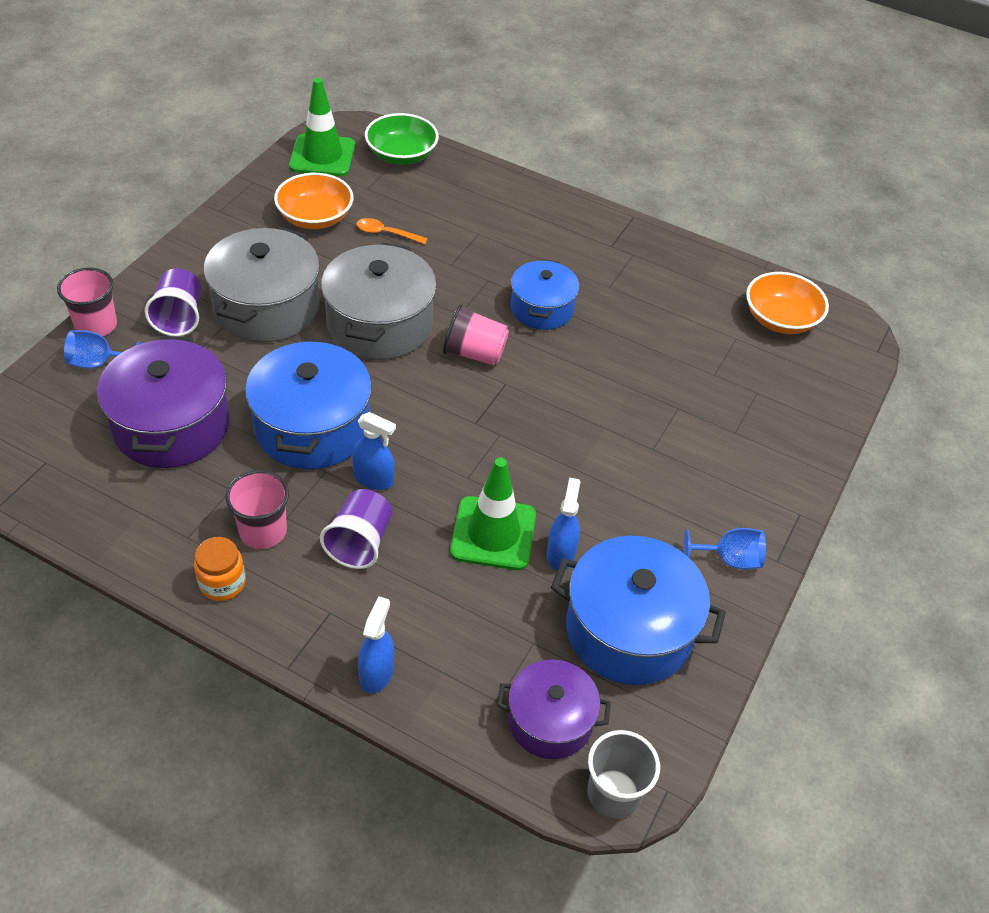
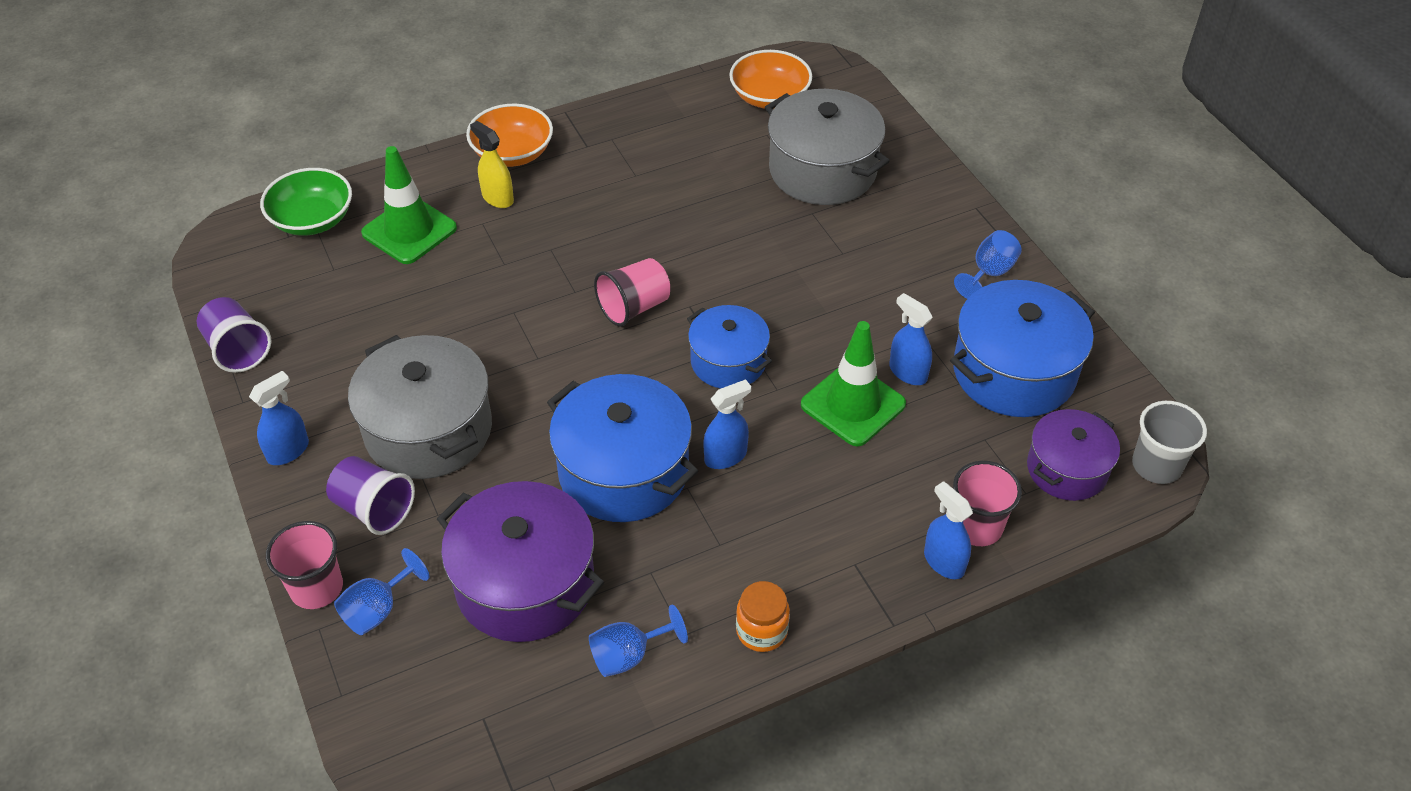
camera: 50 degrees left, 0 degrees up
pink cup [226,470,289,549] -> pink cup moved to [953,461,1022,546]
orange bowl [274,173,354,229] -> orange bowl moved to [466,104,553,167]
green traffic cone [289,78,355,176] -> green traffic cone moved to [361,146,457,264]
purple cup [320,489,392,569] -> purple cup moved to [197,297,272,373]
grey pot [321,242,437,360] -> grey pot moved to [765,89,890,205]
orange spoon [356,218,428,244] -> none
blue pot [511,259,579,330] -> blue pot moved to [687,305,772,389]
none -> blue spray bottle [249,371,309,465]
none -> yellow spray bottle [470,121,514,208]
none -> blue goblet [589,605,688,677]

